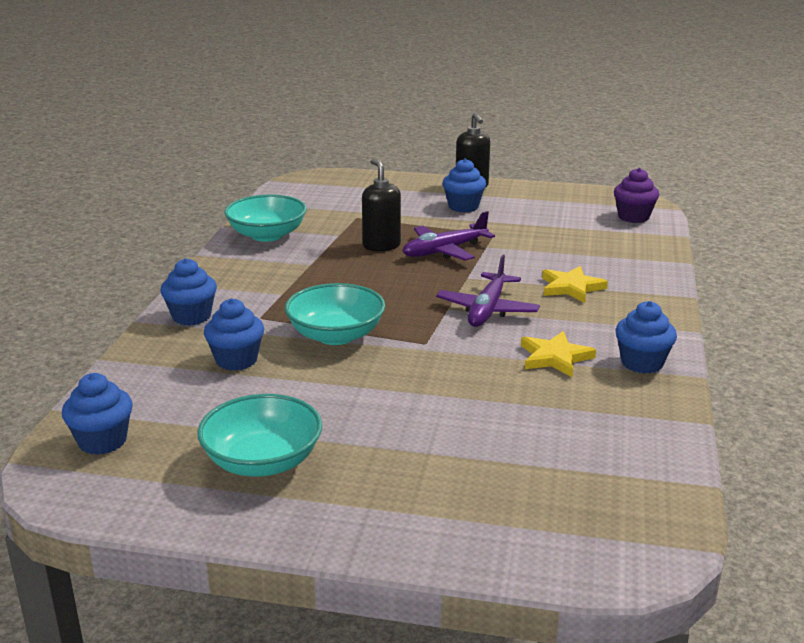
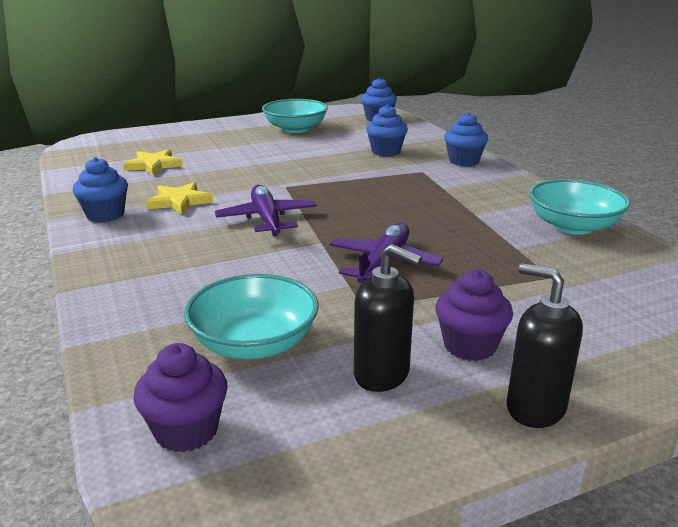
camera: 145 degrees right, 0 degrees up
turquoise bowl [285,283,385,345] -> turquoise bowl moved to [184,274,319,360]
black soap dispenser [362,159,401,251] -> black soap dispenser moved to [354,244,422,392]
blue cupcake [443,158,486,212] -> purple cupcake [435,269,513,361]
yellow star [542,266,608,303] -> yellow star moved to [123,149,183,175]

